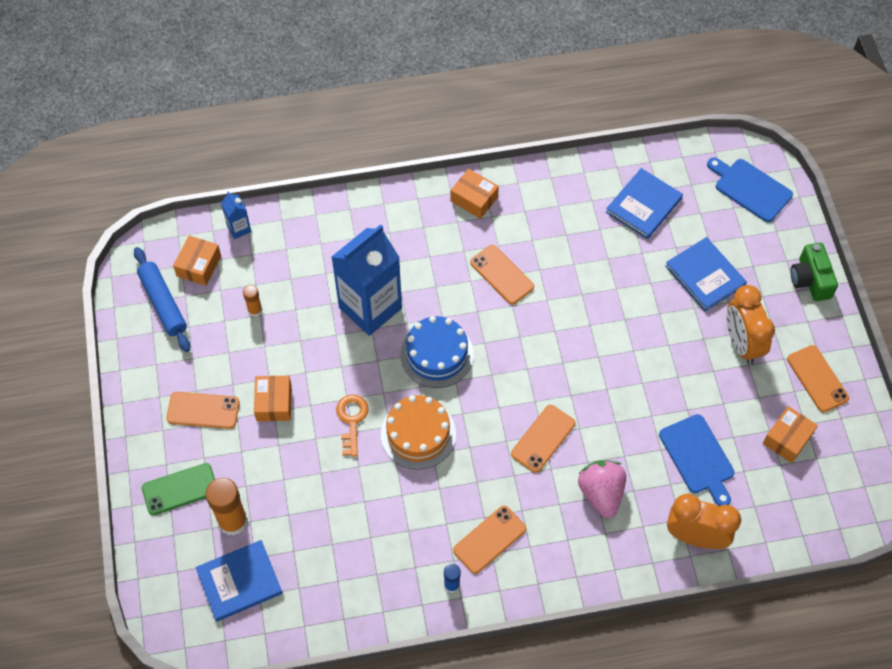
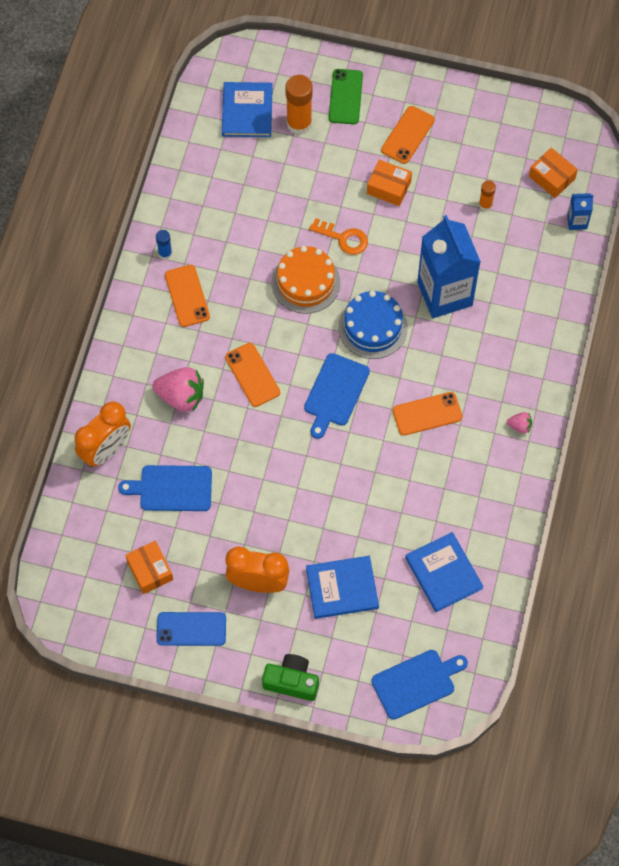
camera: 115 degrees right, 5 degrees up
blue rolling pin [134,247,191,352] -> none
orange box [451,169,499,219] -> pink strawberry [507,412,532,434]
orange phone [787,345,849,412] -> blue phone [157,612,226,646]
none -> blue cutting board [304,353,370,439]

